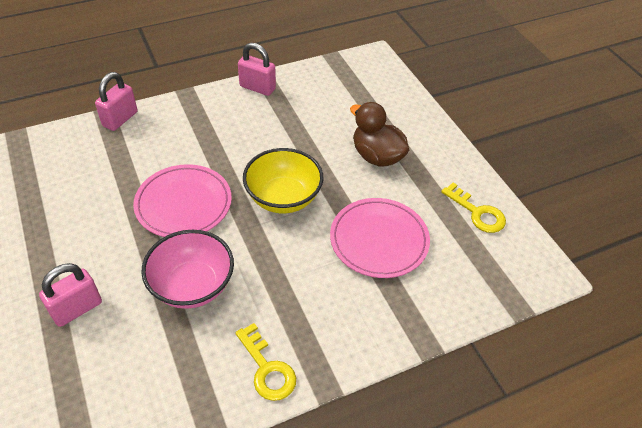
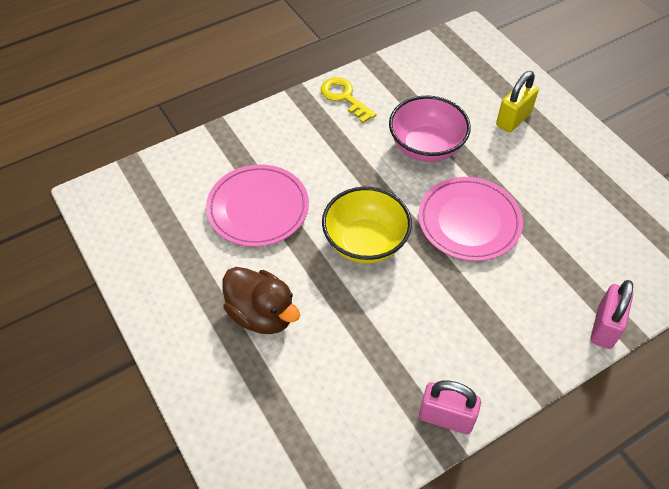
camera: 175 degrees right, 5 degrees up
pink padlock [39,263,102,327] -> yellow padlock [496,71,539,132]
yellow key [441,183,506,233] -> none

